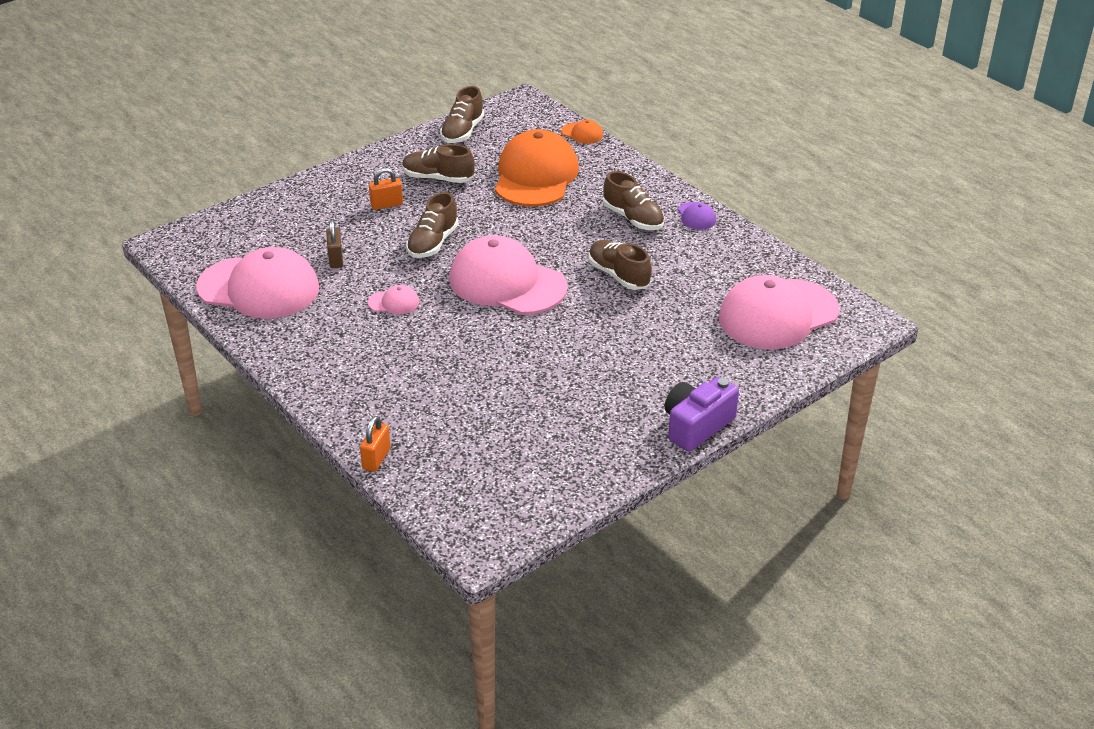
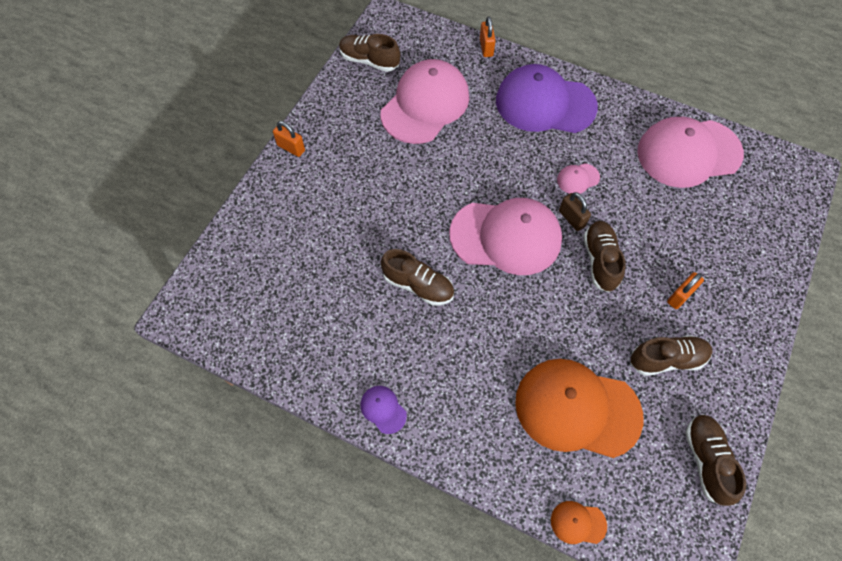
camera: 155 degrees right, 25 degrees up
brown padlock [326,220,343,268] -> brown padlock moved to [559,192,591,231]
orange cap [495,129,579,206] -> orange cap turned 120 degrees clockwise [515,359,643,458]
brown shoe [603,171,665,230] -> brown shoe moved to [339,34,400,72]
purple camera [665,376,739,452] -> orange padlock [273,121,305,157]
pink cap [719,275,839,349] -> pink cap moved to [381,59,469,144]
none -> purple cap [496,64,598,133]

